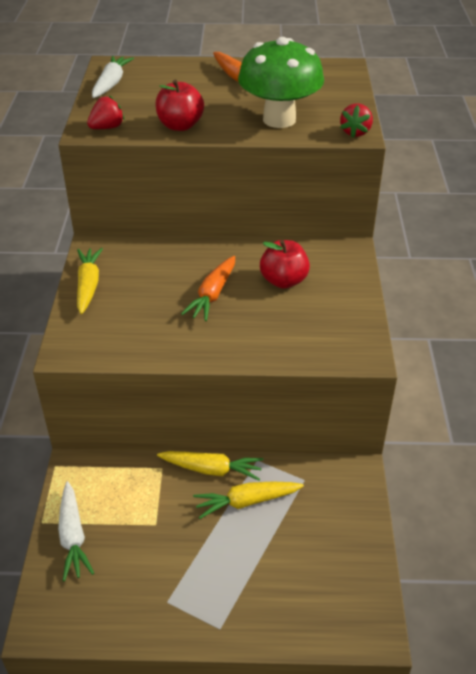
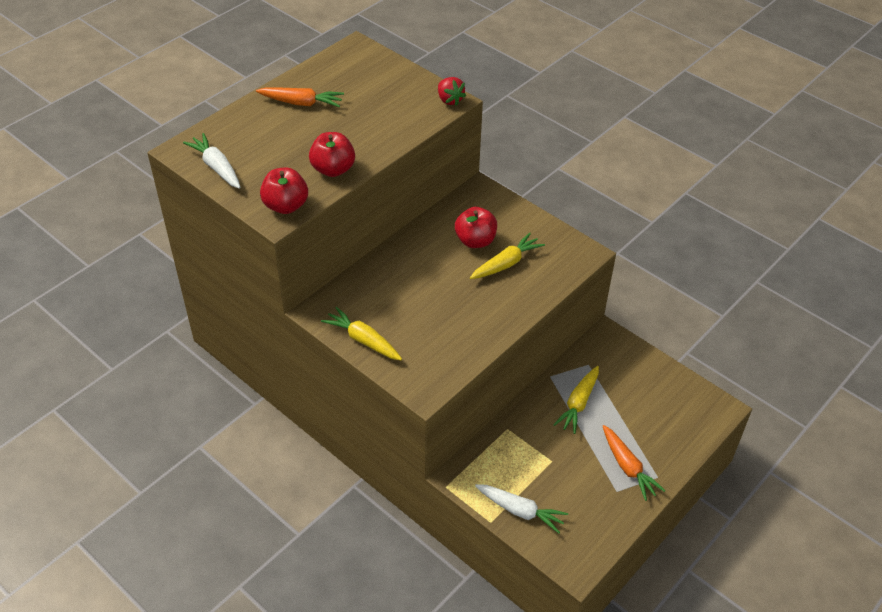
camera: 50 degrees left, 5 degrees up
red strawberry [87,96,125,129] -> red apple [260,168,308,214]
yellow carrot [157,451,263,481] -> yellow carrot moved to [470,233,545,279]
orange carrot [181,256,235,321] -> orange carrot moved to [603,425,666,501]
green mushroom [238,37,324,128] -> none

